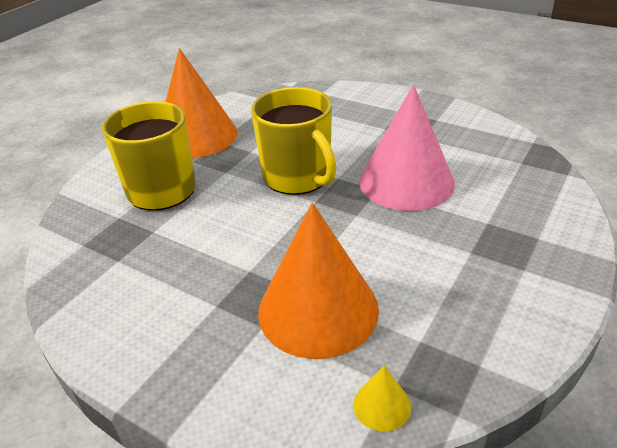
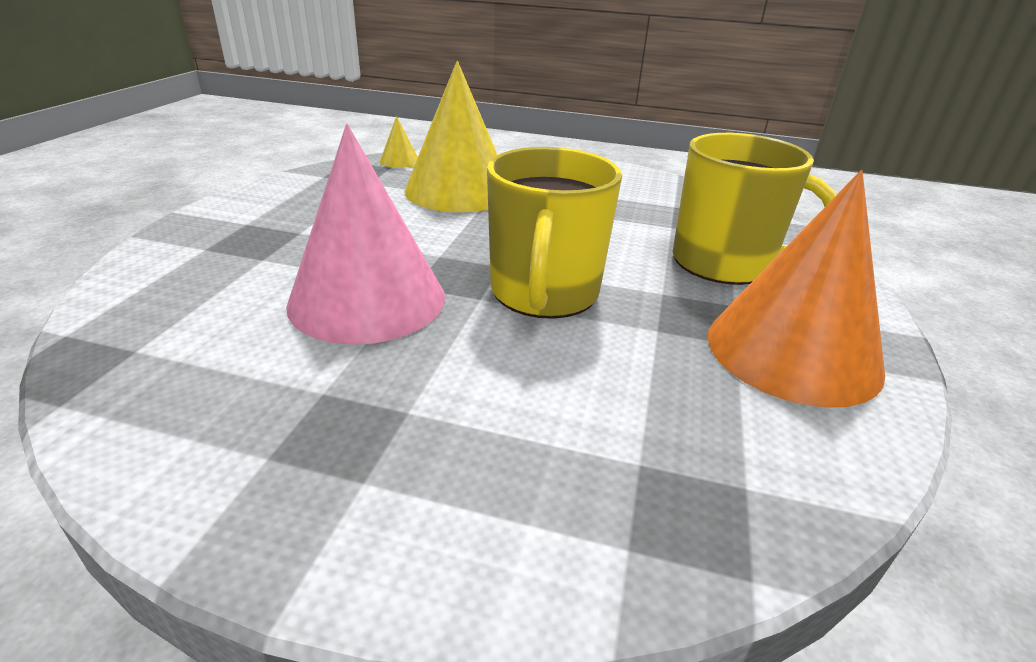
camera: 160 degrees right, 5 degrees down
yellow mug [251,87,336,195] -> yellow mug turned 120 degrees counterclockwise [487,147,622,319]
orange cone [258,203,379,359] -> yellow cone [404,61,497,212]

